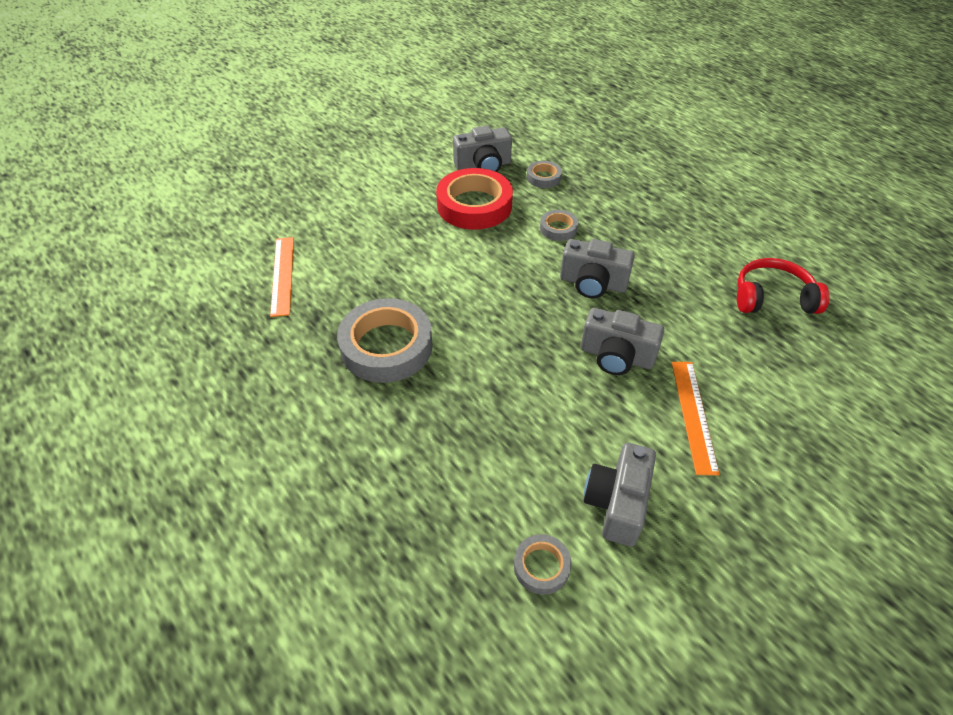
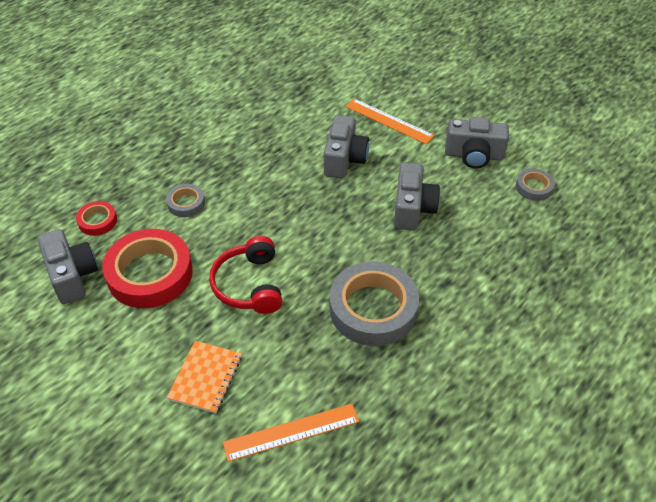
camera: 100 degrees left, 0 degrees up
grey tape [527,161,562,188] -> red tape [76,201,117,236]
grey camera [560,239,635,299] -> grey camera moved to [394,162,440,231]
orange ruler [671,362,720,475] -> orange ruler turned 45 degrees clockwise [345,99,435,144]
red headphones [737,258,829,314] -> red headphones moved to [209,236,282,314]
none -> orange notebook [167,341,242,413]

